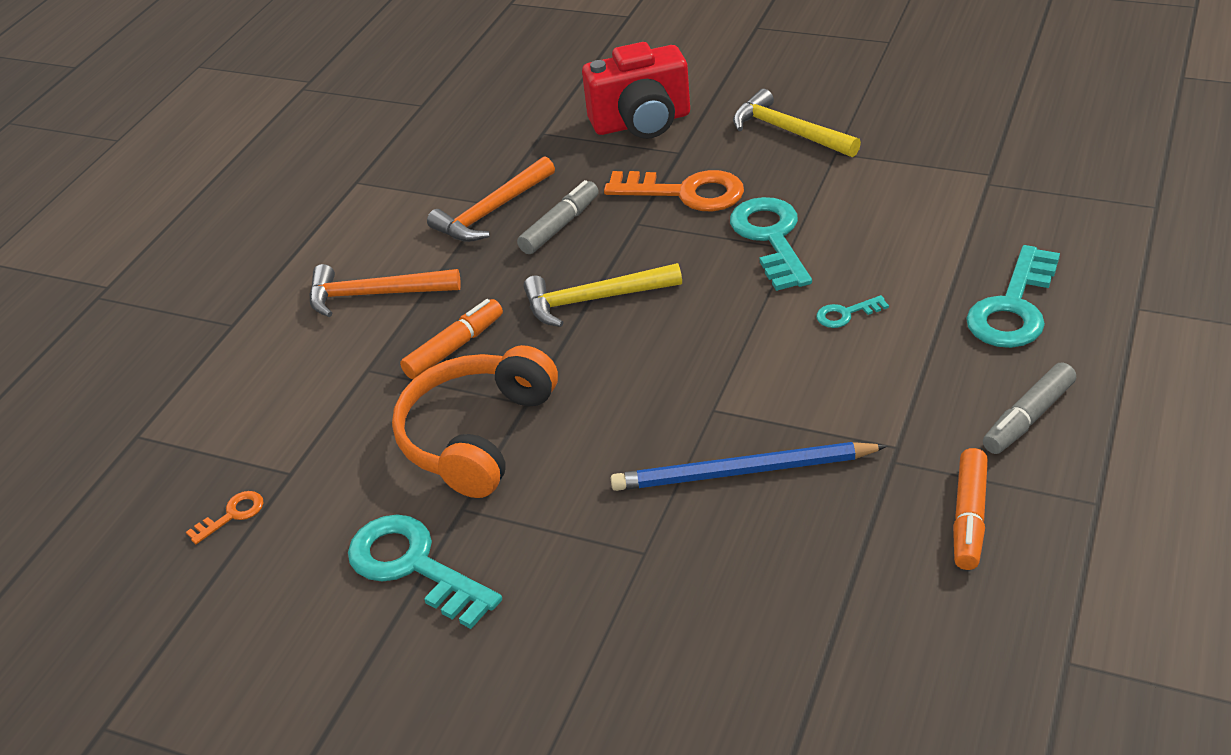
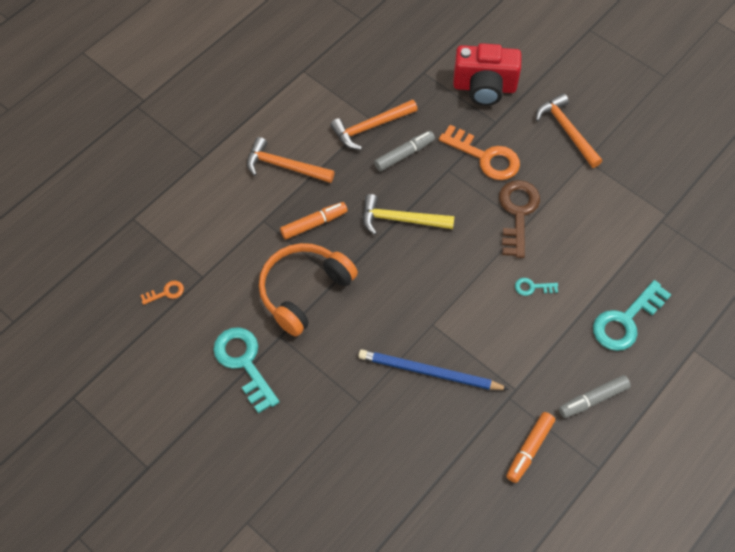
camera: 15 degrees right, 20 degrees up
turquoise key [730,197,812,291] -> brown key [499,180,540,258]
yellow hammer [733,89,861,157] -> orange hammer [536,93,602,168]

